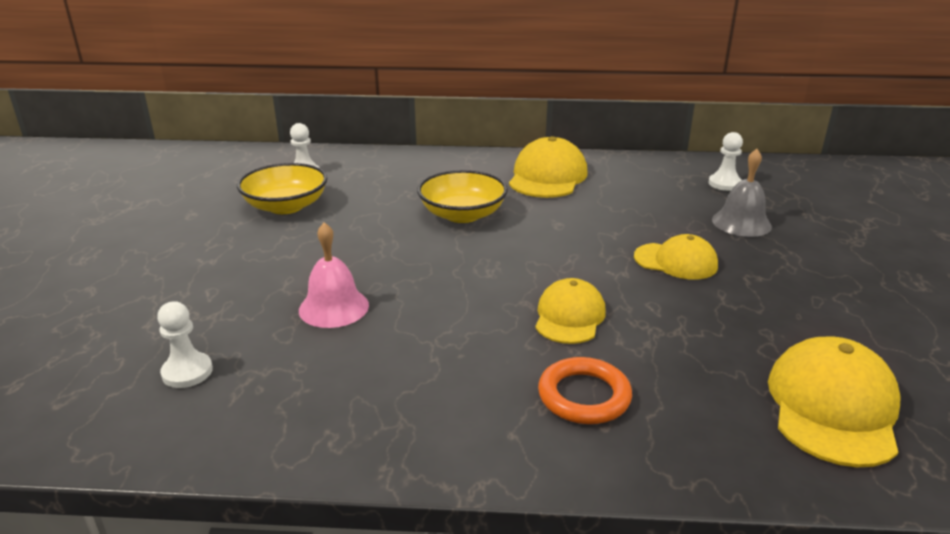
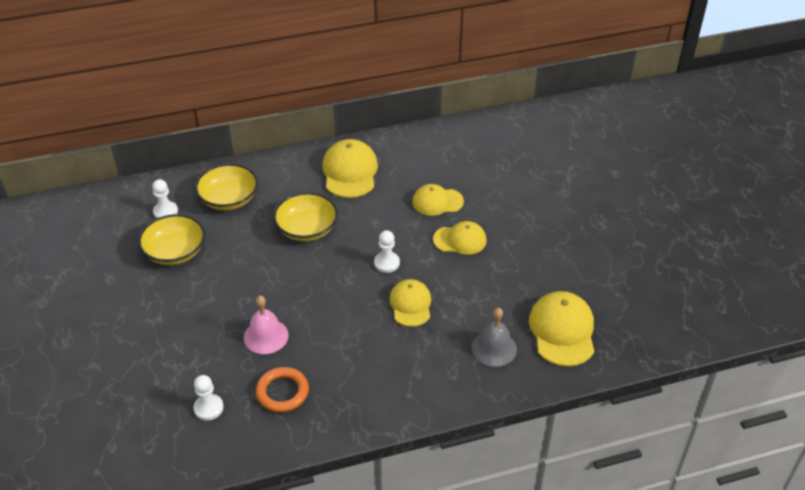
camera: 20 degrees left, 15 degrees up
orange ring [538,357,632,424] -> orange ring moved to [256,367,309,412]
white pawn [708,132,743,191] -> white pawn moved to [374,230,400,273]
grey bell [712,149,772,237] -> grey bell moved to [472,308,517,367]
none -> yellow bowl [195,164,258,210]
none -> yellow cap [412,184,464,216]

